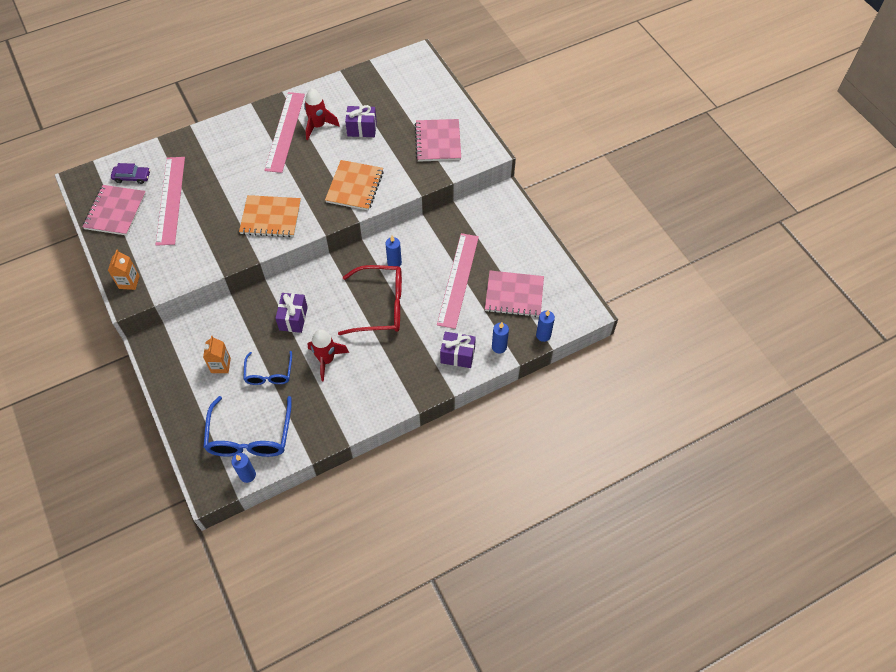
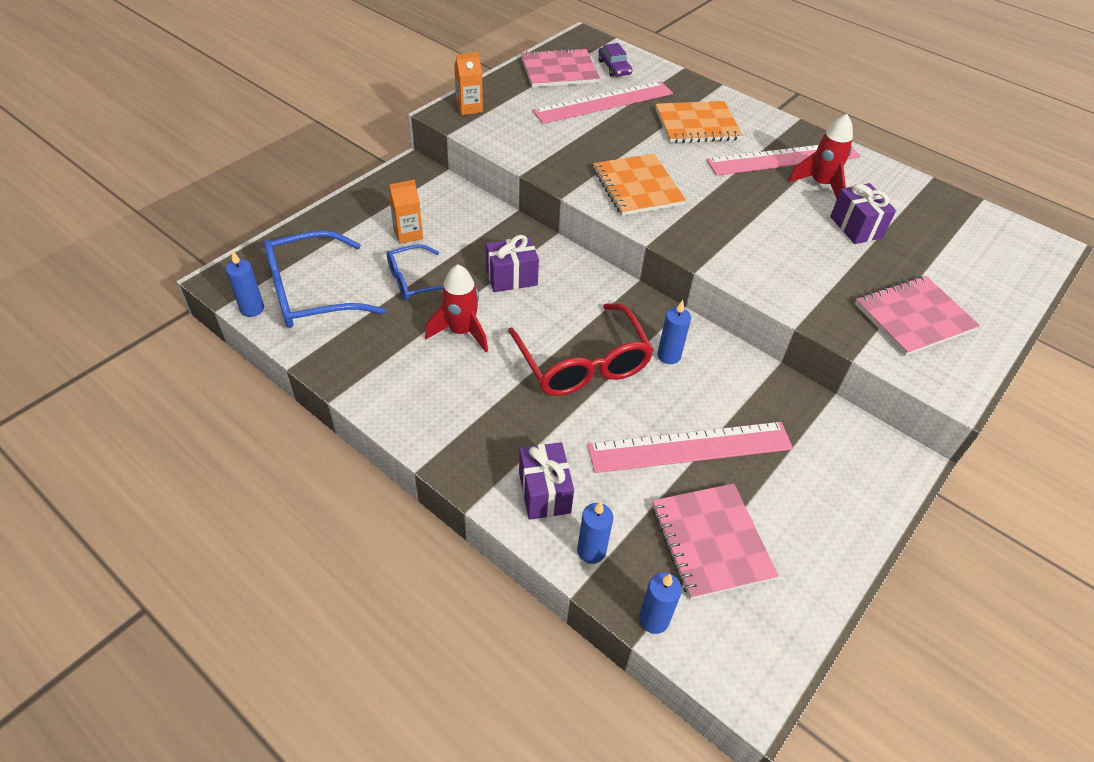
camera: 65 degrees right, 10 degrees down
orange notebook [325,160,384,211] -> orange notebook moved to [655,101,742,143]

